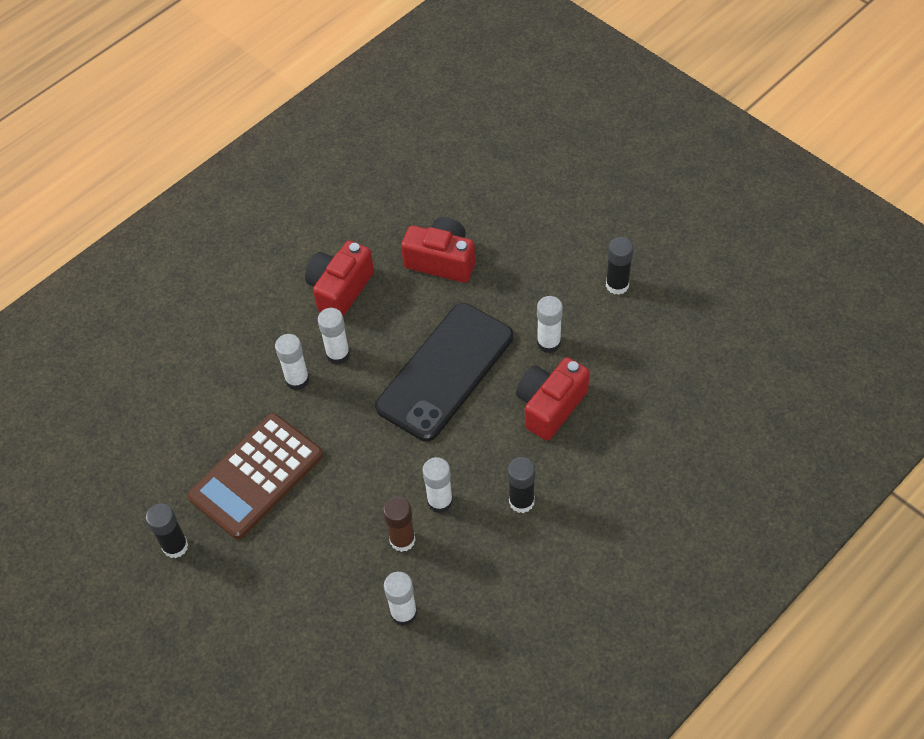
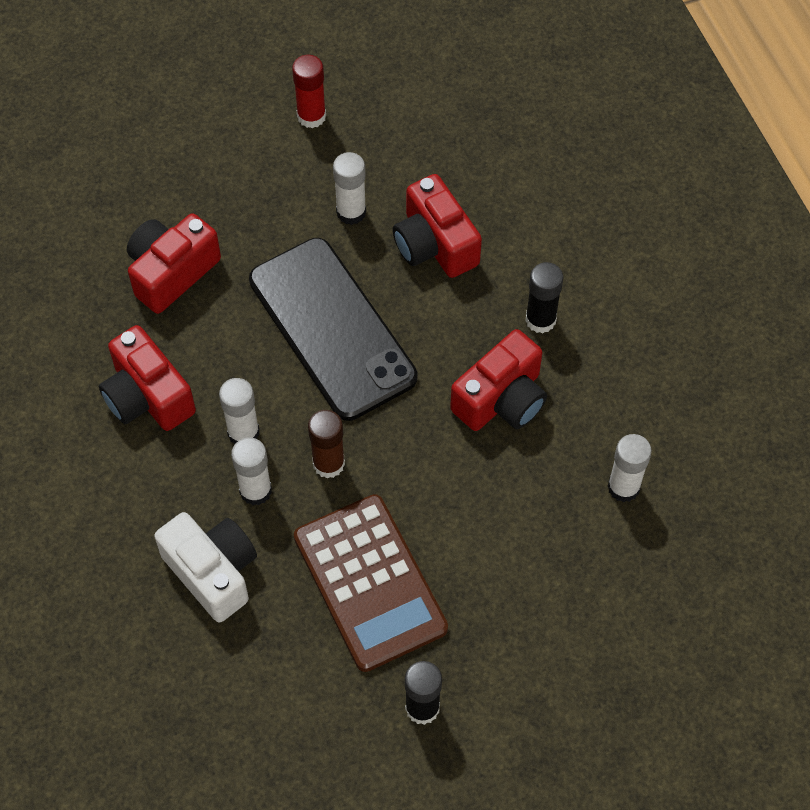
camera: 70 degrees left, 5 degrees up
brown glue stick [383,497,416,552] -> brown glue stick moved to [308,410,345,478]
white glue stick [422,457,453,513] -> red camera [450,329,547,431]
black glue stick [606,237,634,295] -> red glue stick [292,55,326,128]
none -> white camera [154,512,257,622]

